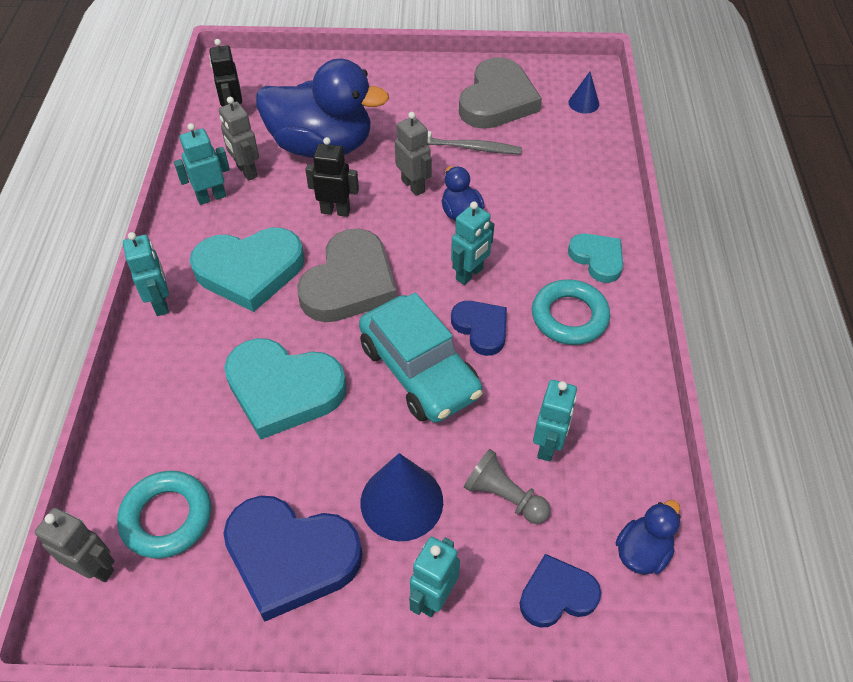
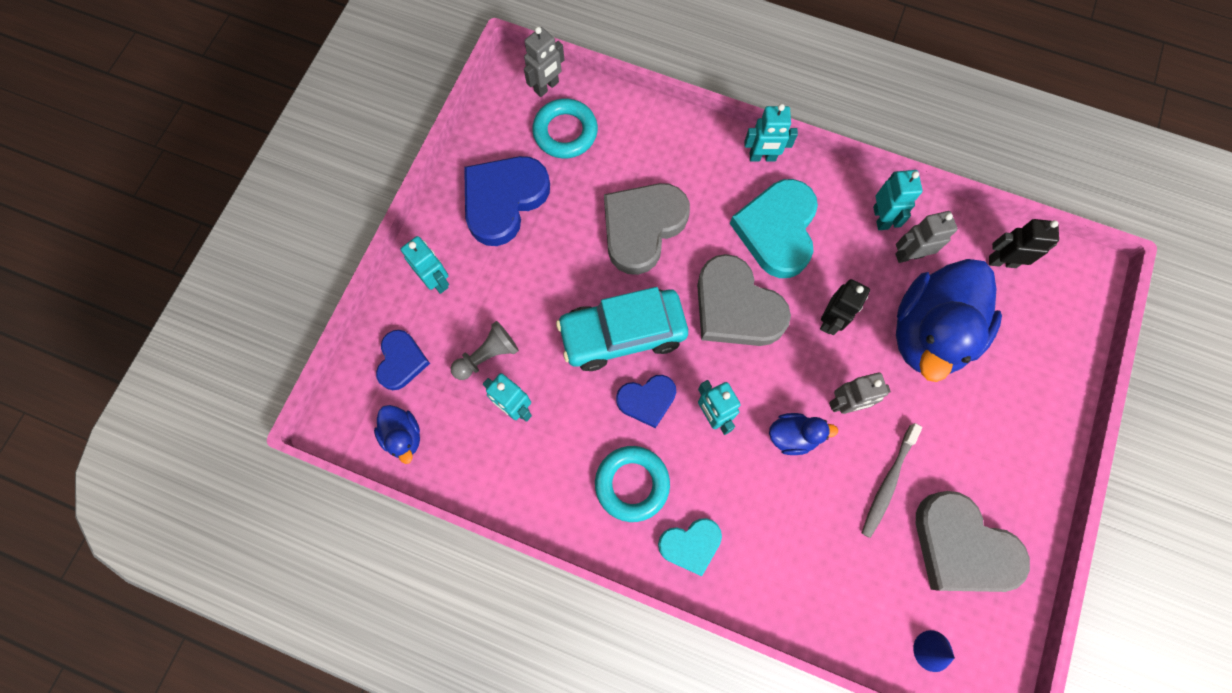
camera: 110 degrees right, 20 degrees up
turquoise heart [224,338,347,440] -> grey heart [604,183,690,275]
blue cone [361,453,443,541] -> none

